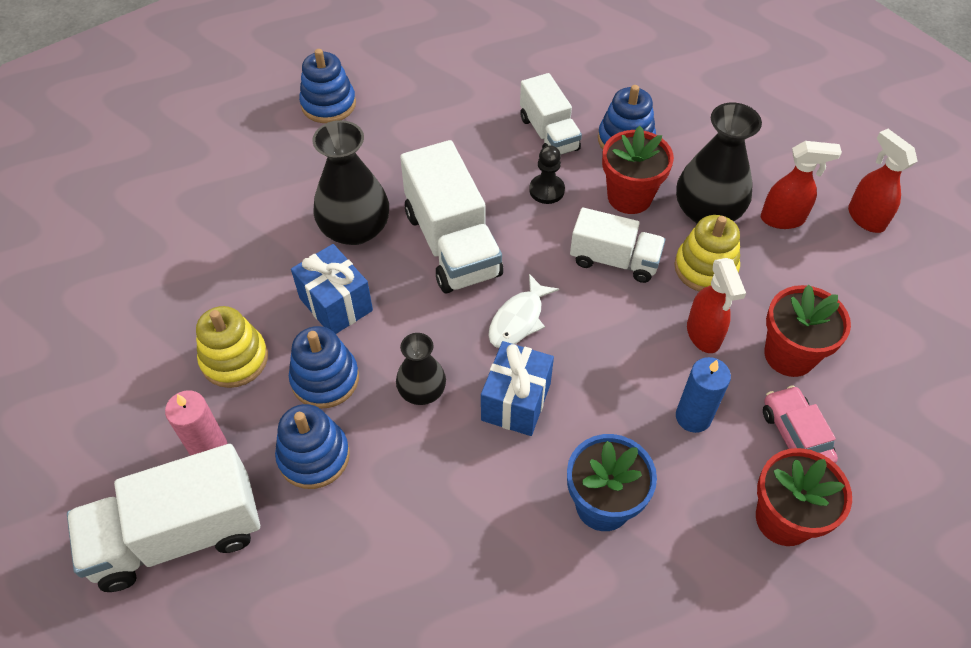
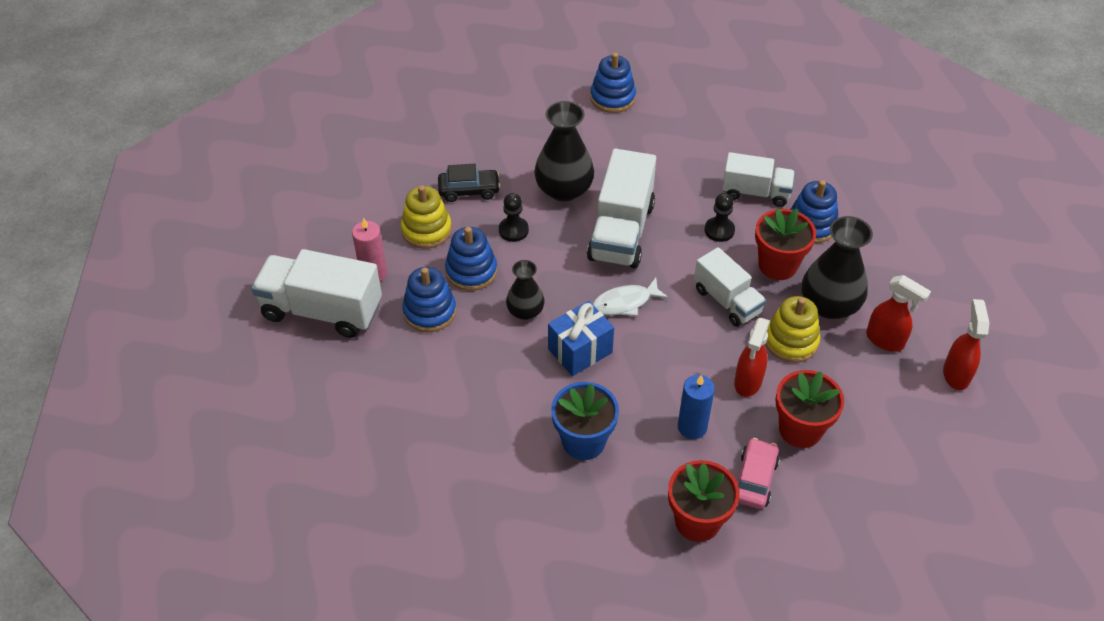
camera: 35 degrees right, 5 degrees down
blue gift [291,244,373,334] -> black pawn [499,193,529,242]
white truck [520,73,582,155] -> white truck turned 90 degrees counterclockwise [722,152,795,207]
none -> black car [438,164,501,202]

